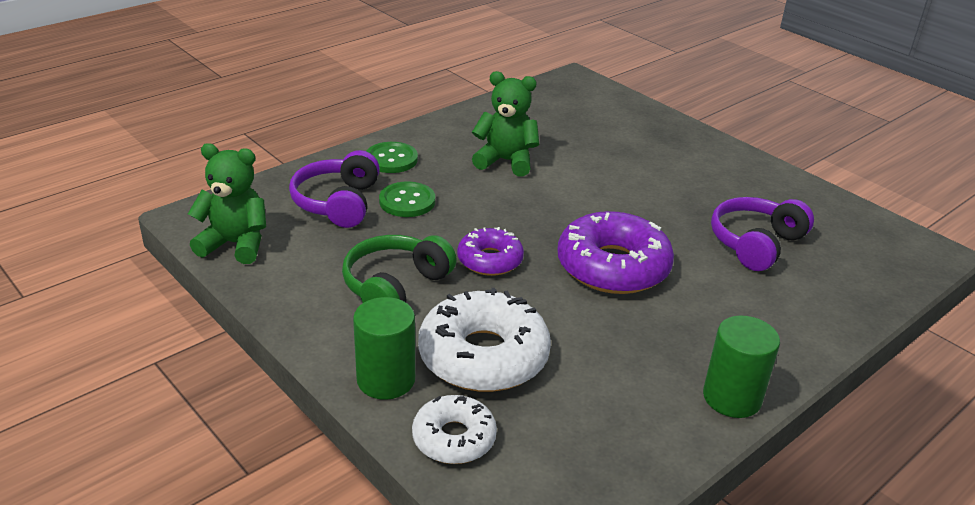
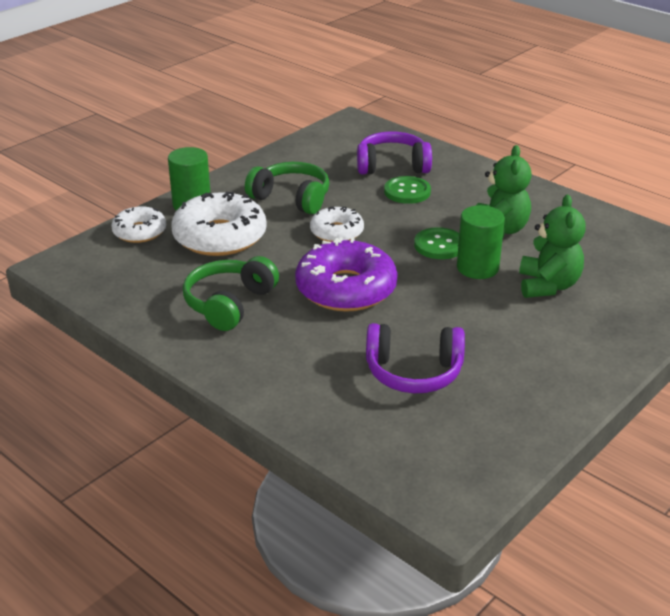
camera: 85 degrees right, 0 degrees up
green teddy bear [188,143,266,264] -> green teddy bear moved to [519,195,586,298]
green button [366,142,418,173] -> green button moved to [414,227,459,259]
purple donut [457,227,524,276] -> white donut [310,206,364,242]
green cylinder [703,316,780,418] -> green cylinder moved to [457,205,505,279]
purple headphones [711,197,814,271] -> purple headphones turned 150 degrees clockwise [366,323,465,393]
none -> green headphones [183,256,279,331]

